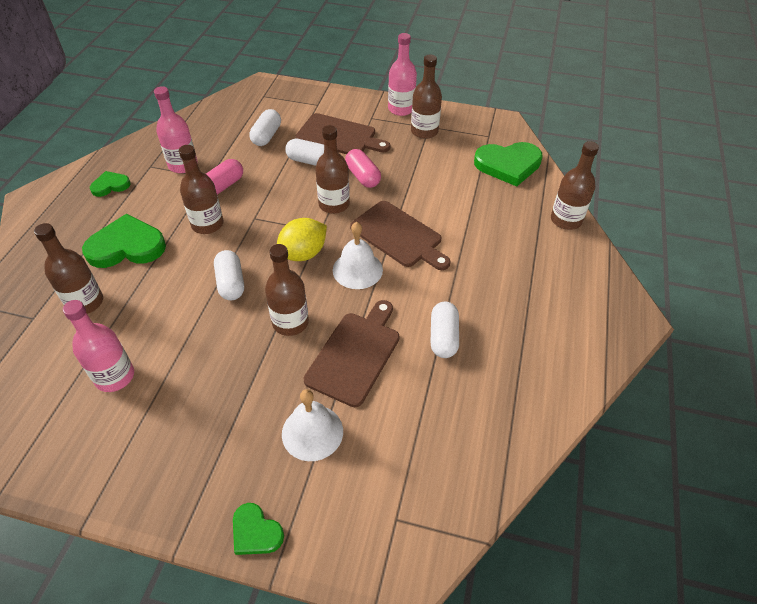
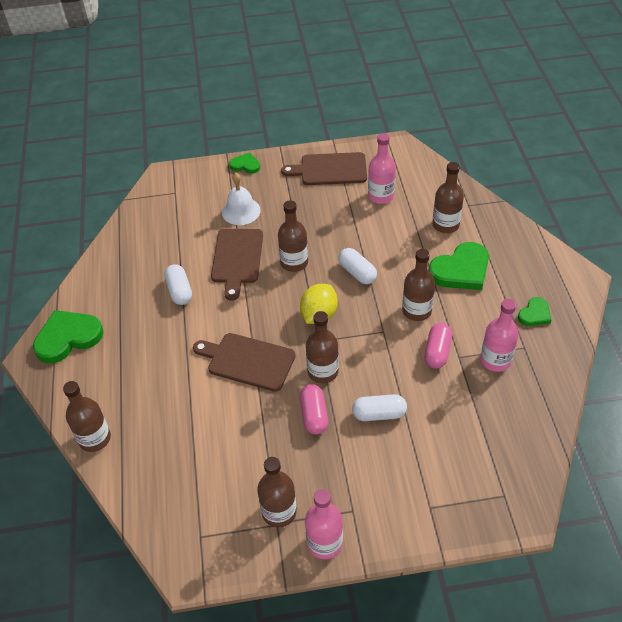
camera: 160 degrees right, 0 degrees up
white capsule [249,109,281,146] -> none
brown cutting board [296,113,390,154] -> brown cutting board moved to [281,152,367,185]
white bell [333,222,383,289] -> none
pink capsule [345,149,381,188] -> pink capsule turned 45 degrees clockwise [300,384,328,435]
green heart [474,142,543,186] -> green heart moved to [33,310,104,363]

